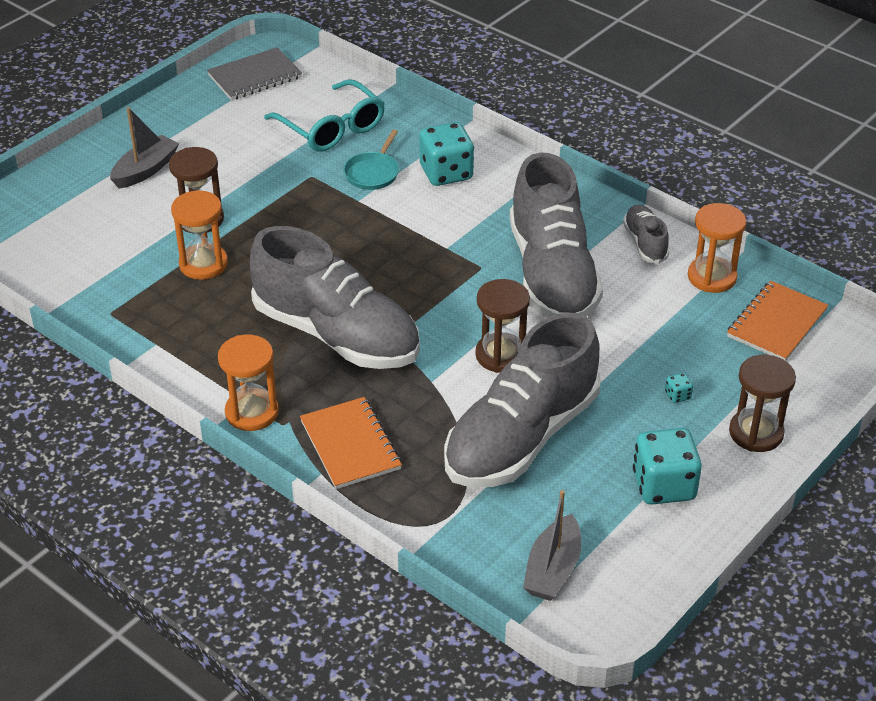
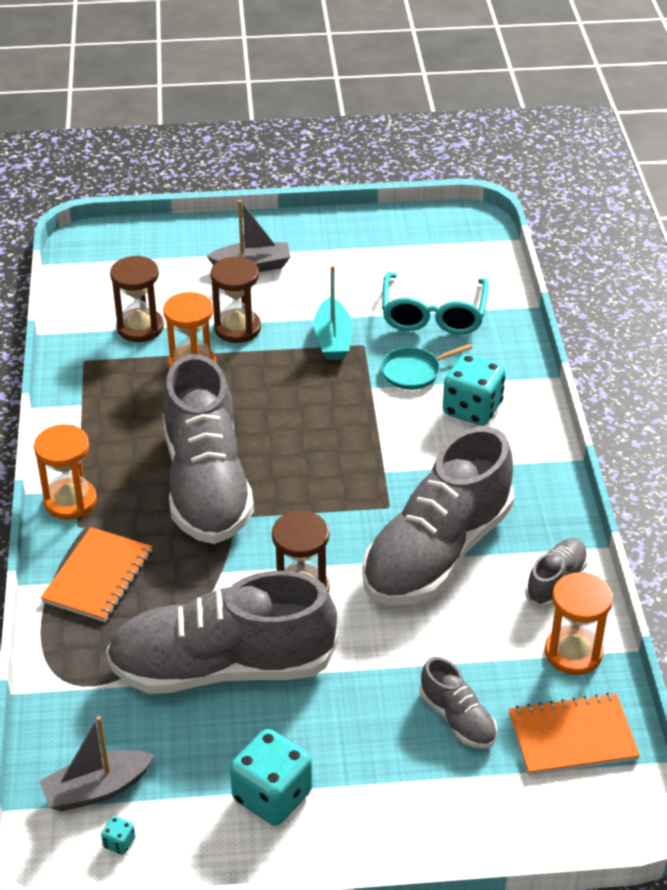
camera: 45 degrees right, 0 degrees up
grey notebook [207,47,302,100] -> none
turquoise dice [665,373,693,403] -> turquoise dice moved to [101,816,135,855]
brown hourglass [729,355,796,452] -> brown hourglass moved to [110,256,164,342]
none -> turquoise boat [314,265,353,360]
none -> grey shoe [420,657,497,749]

